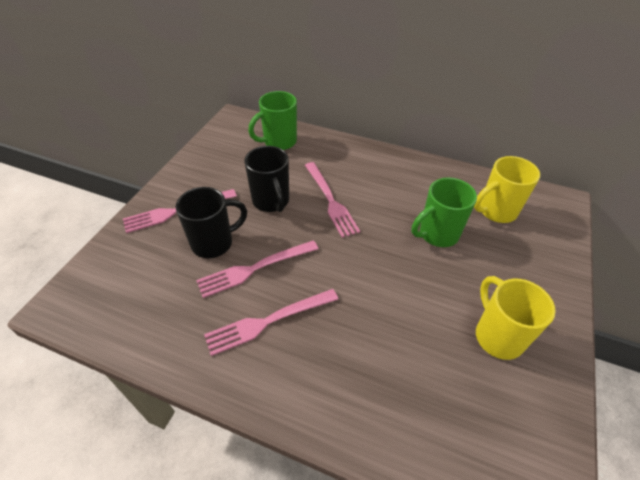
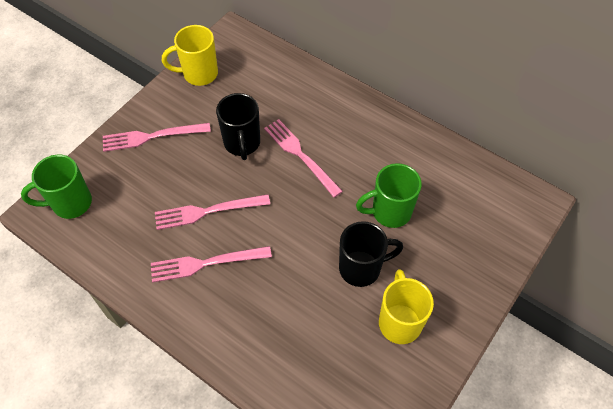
camera: 15 degrees right, 10 degrees up
black mug [176,187,247,258] -> black mug moved to [339,221,403,287]
green mug [248,91,297,150] -> green mug moved to [21,155,92,219]
pink fork [305,162,360,238] -> pink fork turned 150 degrees clockwise [264,119,343,198]
yellow mug [474,156,540,223] -> yellow mug moved to [162,25,218,86]

